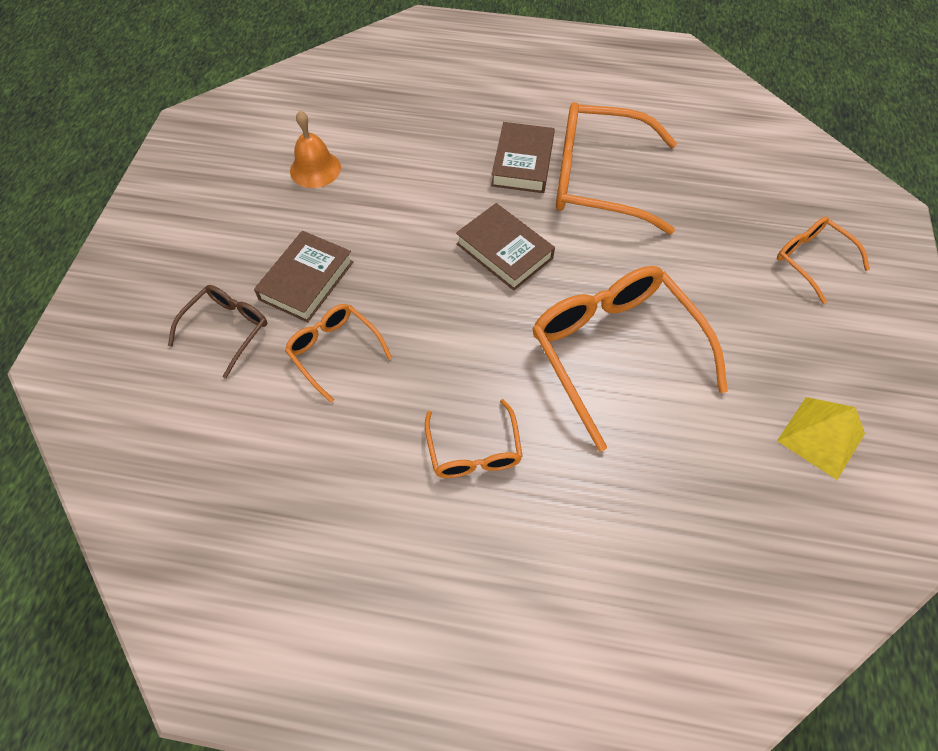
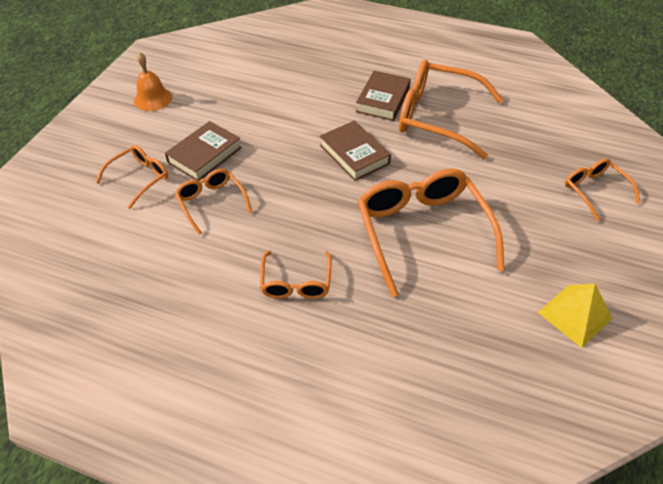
camera: 10 degrees right, 10 degrees down
brown glasses [168,285,267,378] -> orange glasses [96,145,168,209]
orange bell [290,111,341,188] -> orange bell moved to [134,52,173,111]

